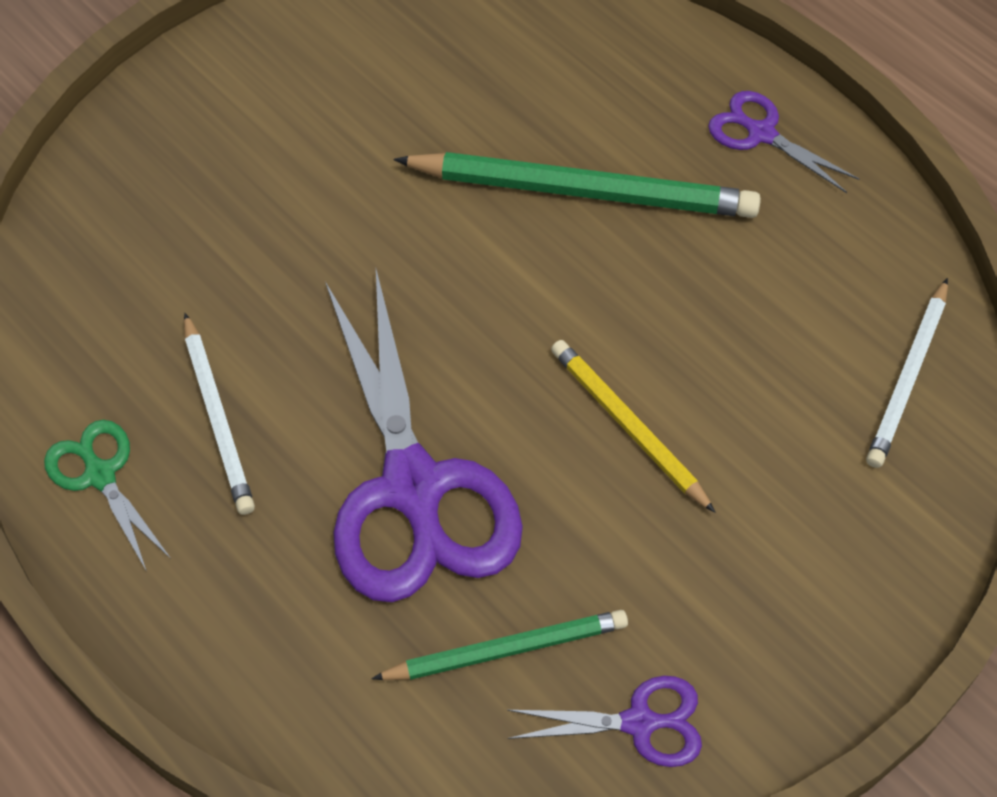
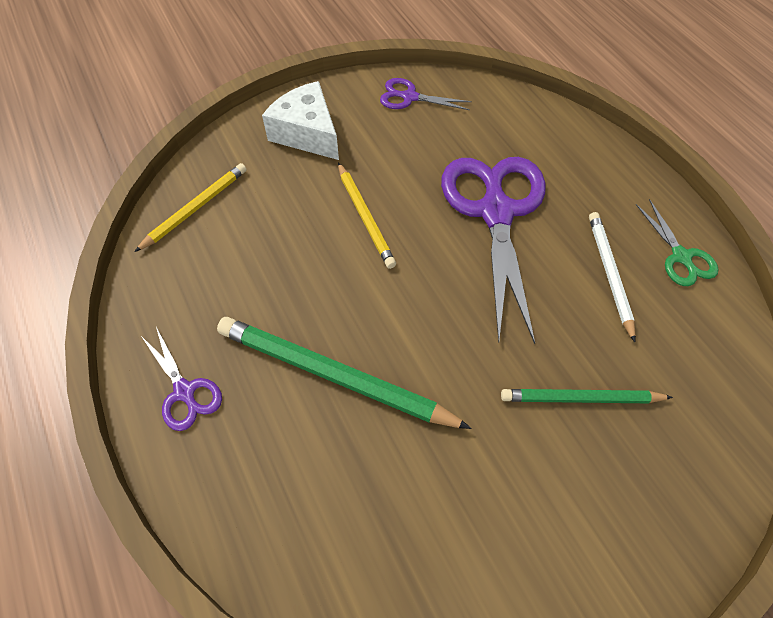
camera: 165 degrees left, 0 degrees up
green pencil [371,610,628,680] -> green pencil moved to [501,389,673,403]
white pencil [866,278,948,468] -> yellow pencil [134,163,247,252]
none -> white cheese [262,81,339,160]

